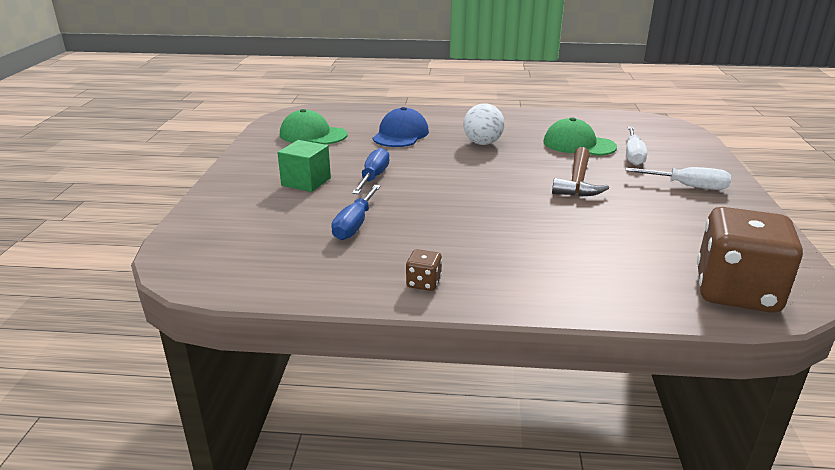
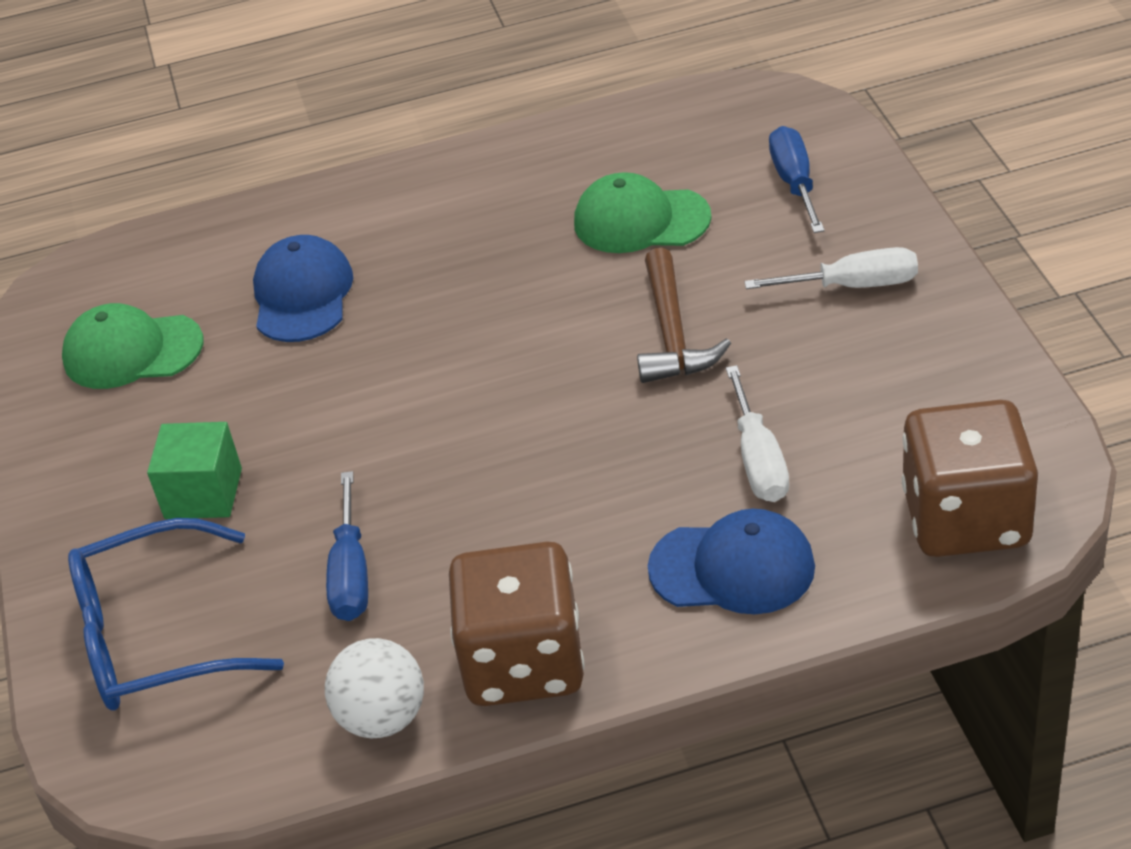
camera: 15 degrees left, 15 degrees up
blue screwdriver [352,148,390,194] -> blue screwdriver moved to [769,126,825,233]
brown dice [406,249,442,291] -> brown dice [449,542,585,706], size x2.44
white ball [464,103,505,145] -> white ball moved to [325,638,424,738]
white screwdriver [626,127,647,166] -> white screwdriver moved to [726,365,789,502]
none -> blue glasses [68,518,284,711]
none -> blue cap [648,509,815,614]

